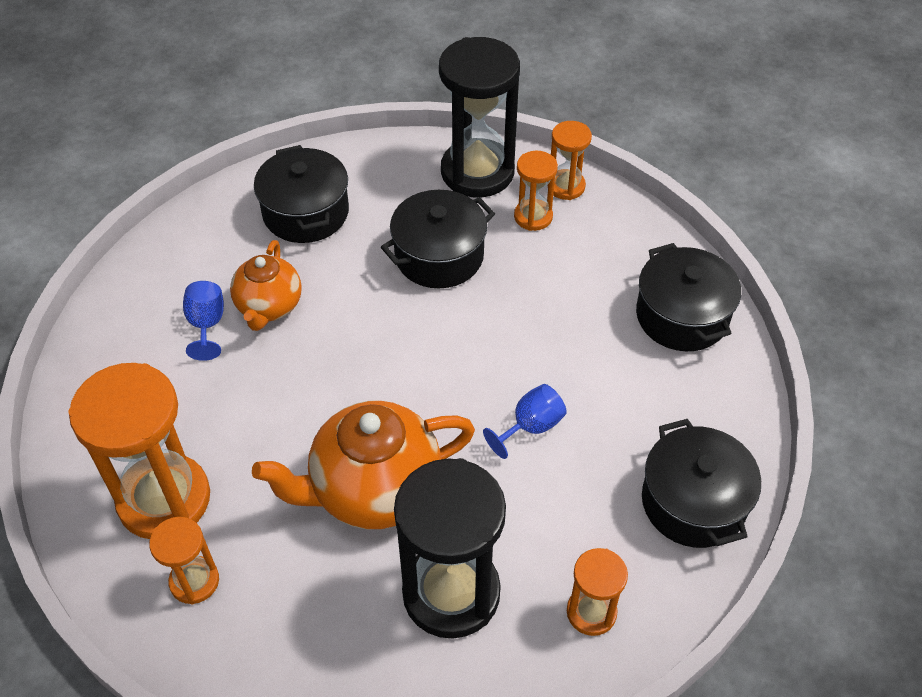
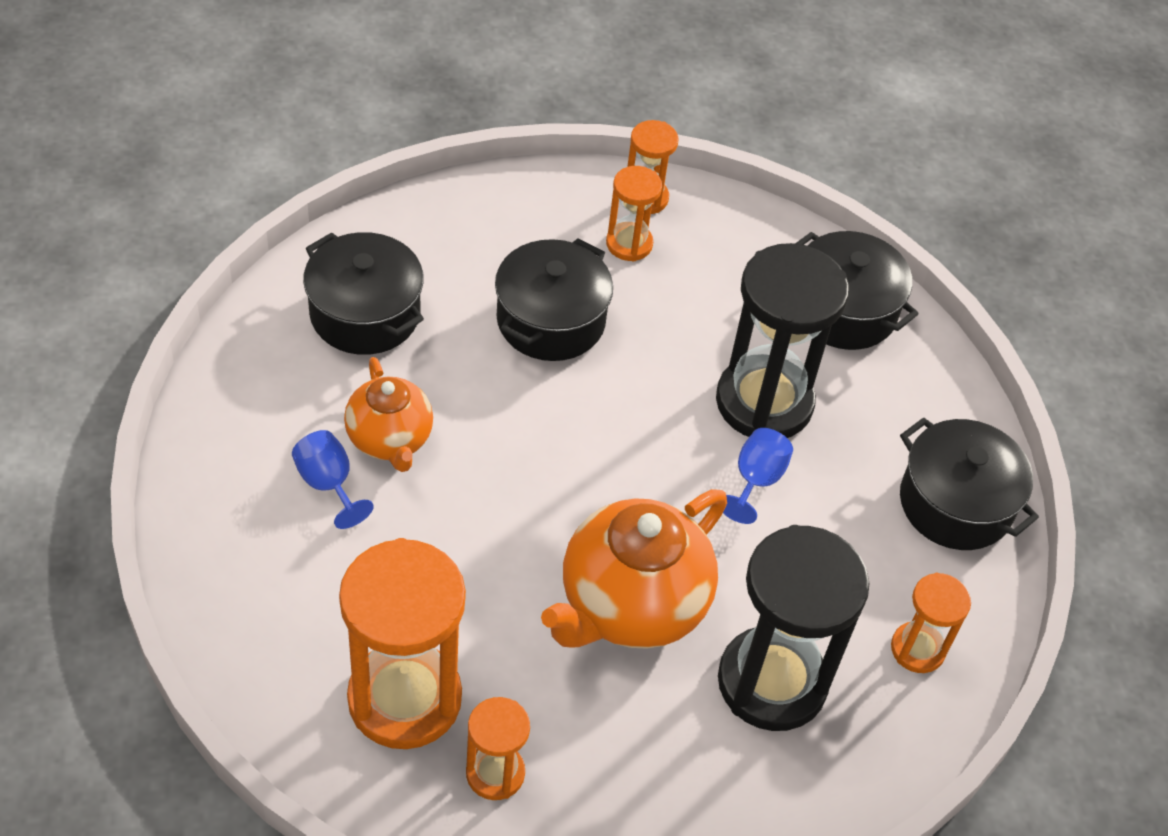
camera: 30 degrees left, 0 degrees up
black hourglass [439,37,520,198] -> black hourglass moved to [716,243,849,438]

